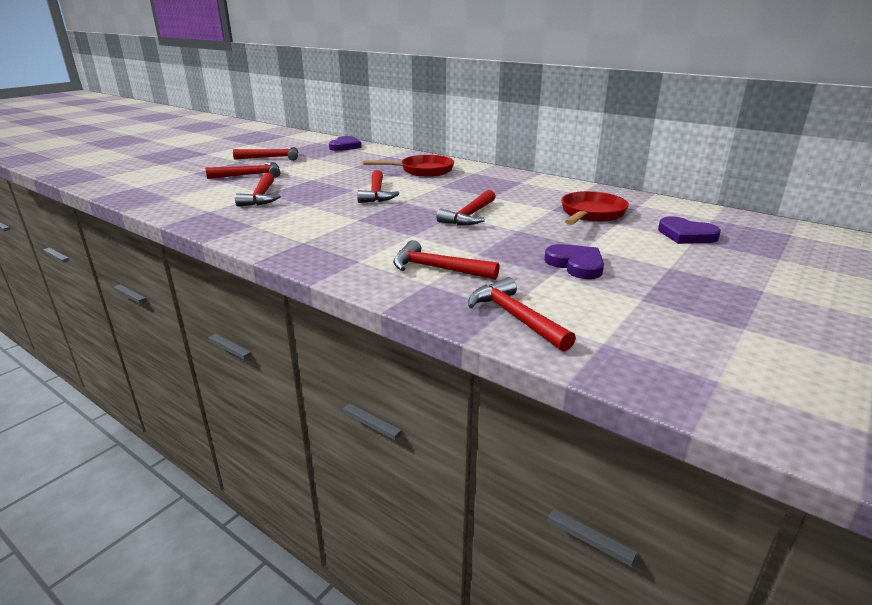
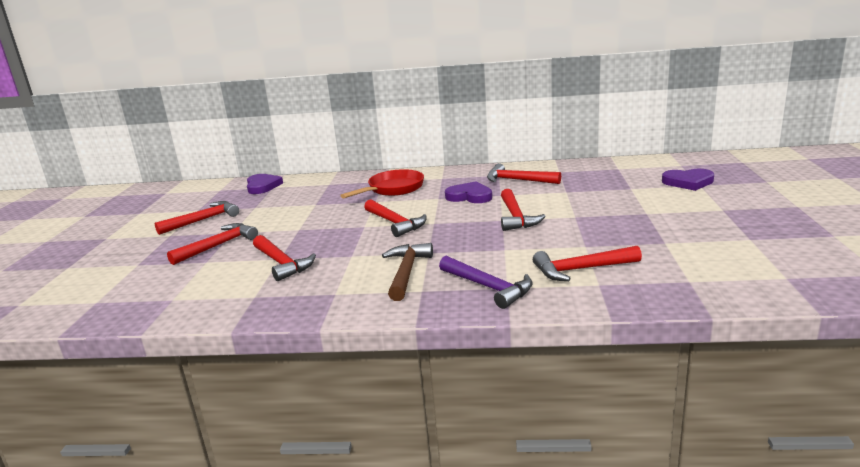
camera: 30 degrees left, 5 degrees down
red hammer [468,277,576,352] -> red hammer moved to [487,163,561,184]
purple heart [544,244,604,279] -> purple heart moved to [445,181,492,203]
red pan [561,191,629,225] -> none
none -> brown hammer [382,243,433,301]
none -> purple hammer [439,256,532,309]

